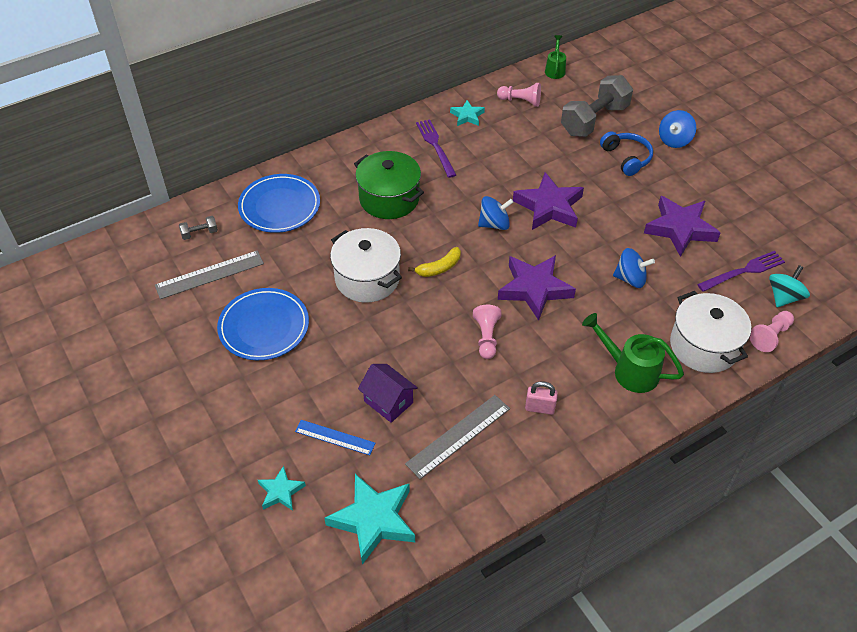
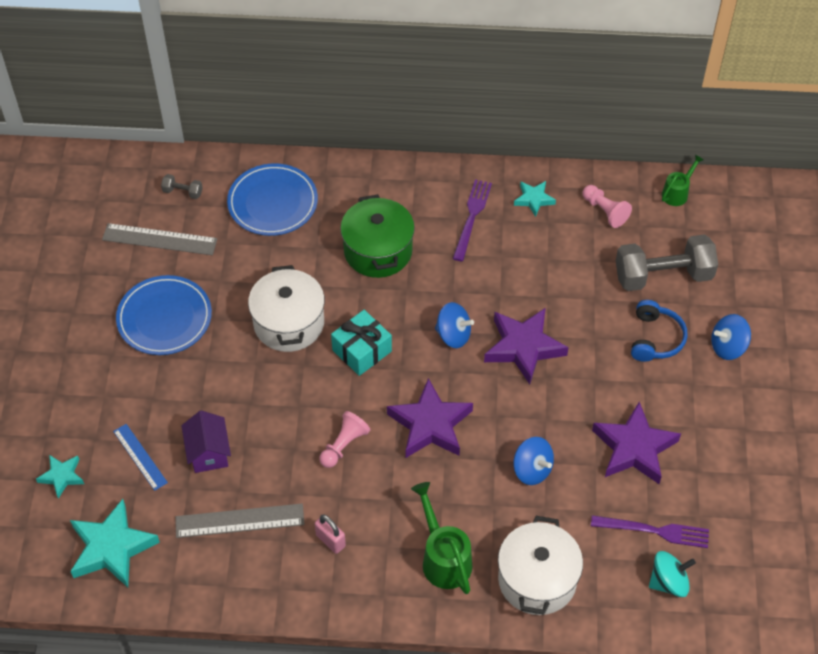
camera: 35 degrees right, 5 degrees up
yellow banana [408,247,461,277] -> turquoise gift [331,310,392,376]
pink pawn [750,311,794,352] -> none

